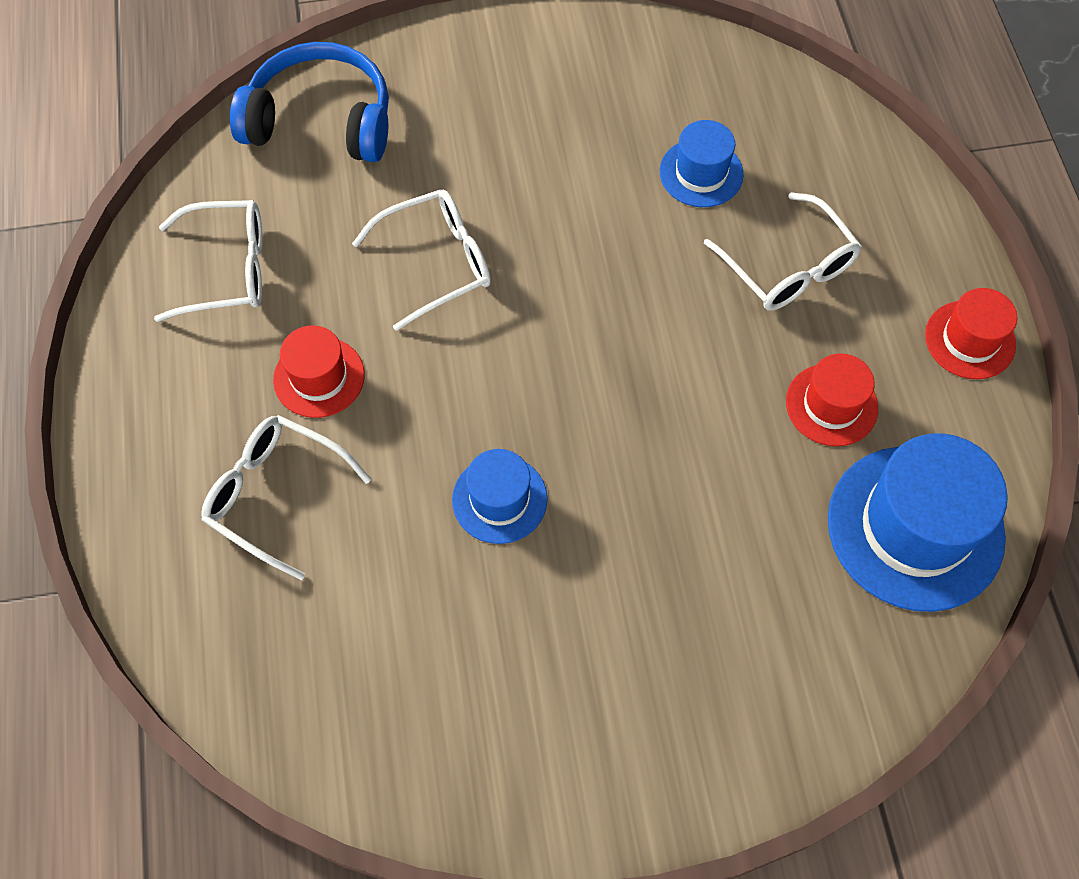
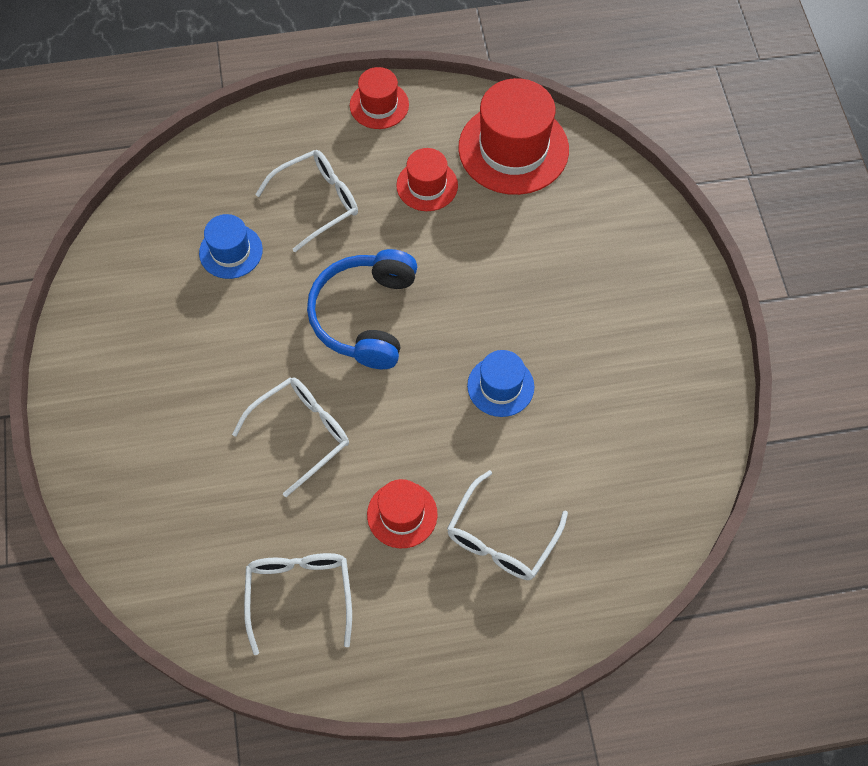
camera: 90 degrees left, 0 degrees up
blue headphones [230,42,389,162] -> blue headphones moved to [307,249,417,369]
white glasses [352,190,491,331] -> white glasses turned 75 degrees clockwise [232,377,349,497]
blue hat [828,433,1008,612] -> red hat [458,78,569,195]

